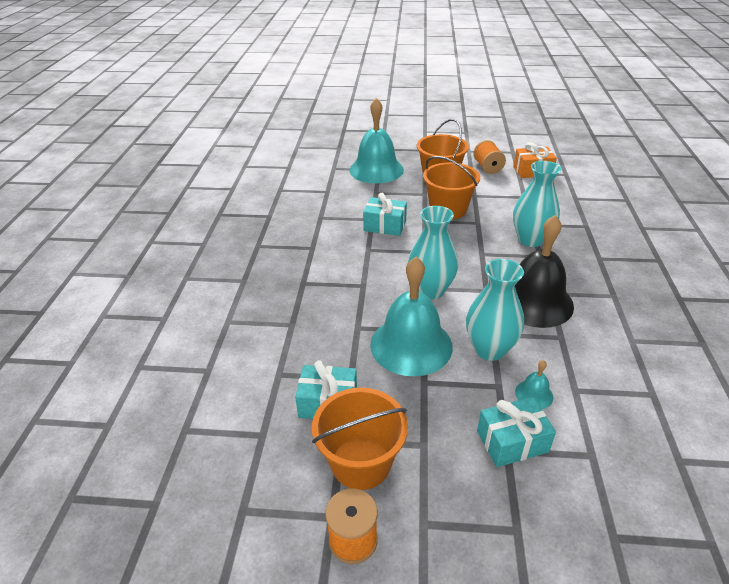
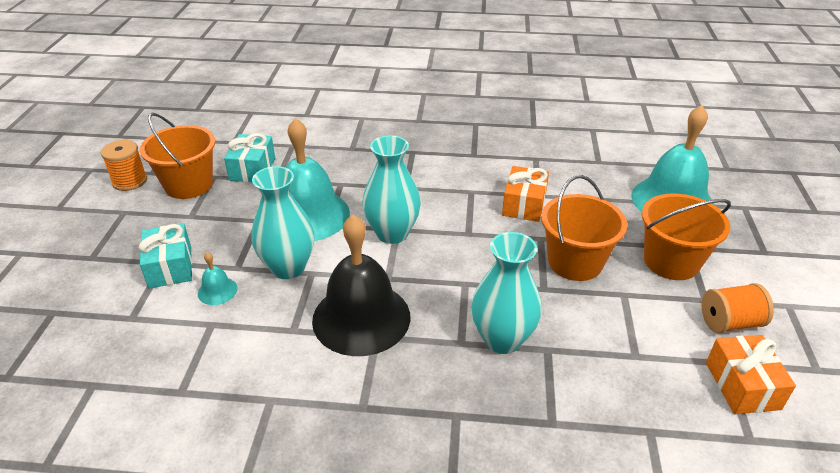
camera: 90 degrees right, 0 degrees up
turquoise gift [363,193,407,236] -> orange gift [502,166,549,222]

